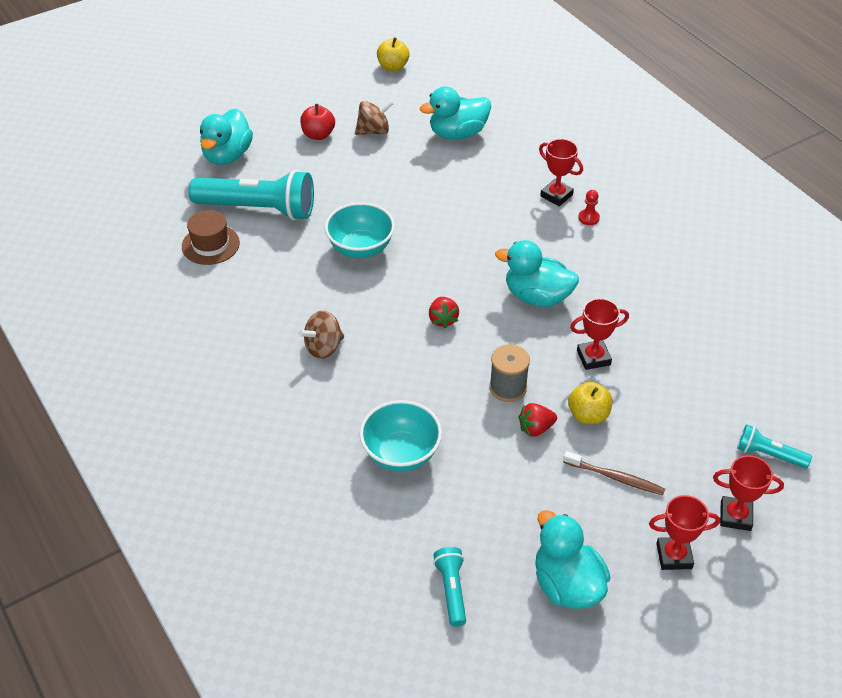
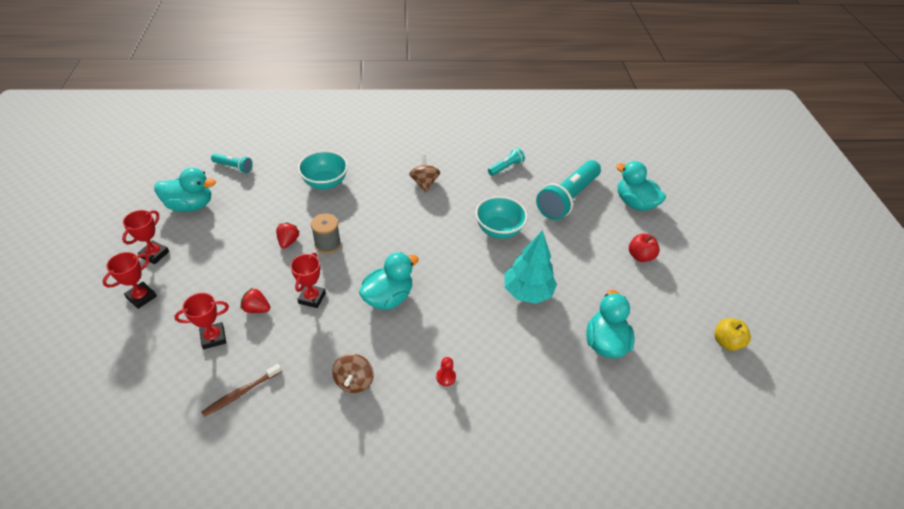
camera: 115 degrees right, 0 degrees up
brown hat [182,210,240,265] -> none
brown spinning top [355,100,394,135] -> brown spinning top moved to [332,354,374,393]
red strawberry [429,297,459,329] -> red strawberry moved to [241,288,270,313]
red trophy [539,139,583,206] -> red trophy moved to [174,293,229,349]
brown toothbrush [563,451,665,495] -> brown toothbrush moved to [201,364,282,417]
yellow apple [568,382,612,424] -> none
turquoise flashlight [737,424,812,469] -> turquoise flashlight moved to [488,148,525,176]
none -> turquoise tree [505,230,557,304]

